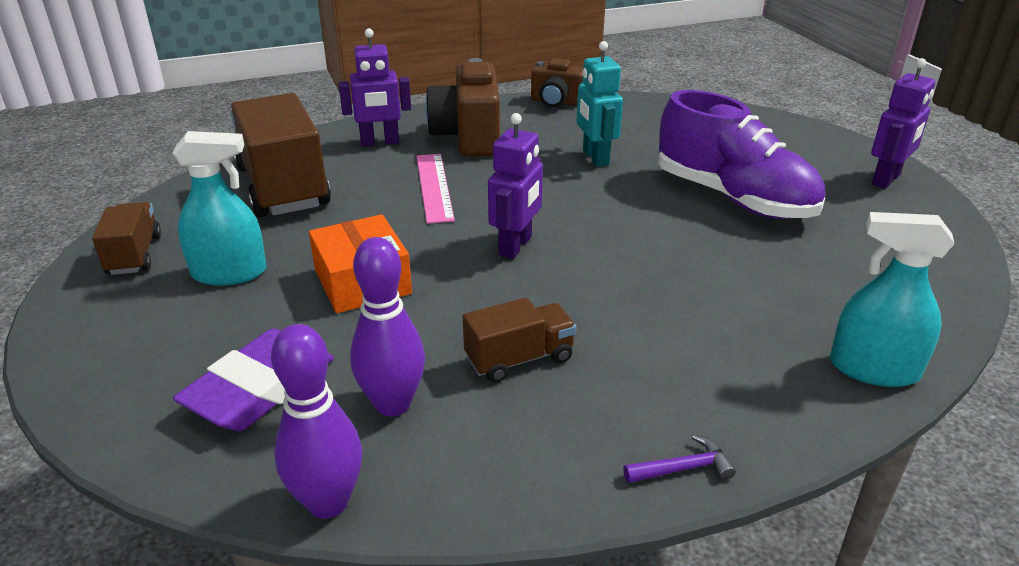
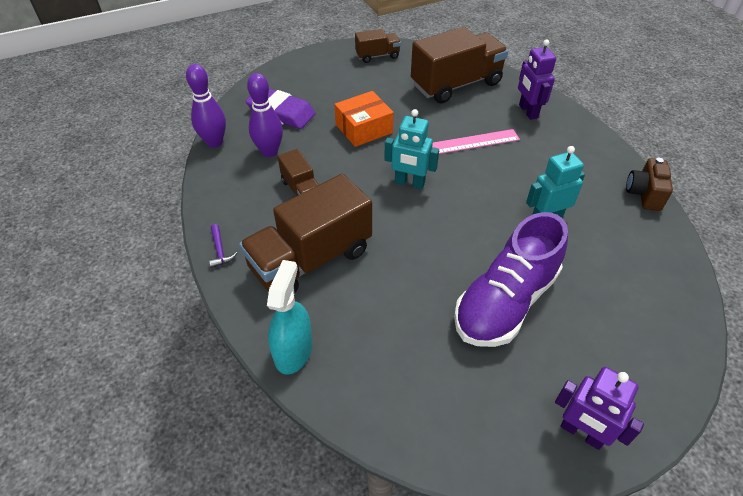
camera: 85 degrees right, 15 degrees up
turquoise spray bottle [172,131,267,286] -> none
brown camera [425,58,500,156] -> none
purple robot [488,113,543,259] -> turquoise robot [384,109,439,189]
none -> brown truck [239,174,372,294]

